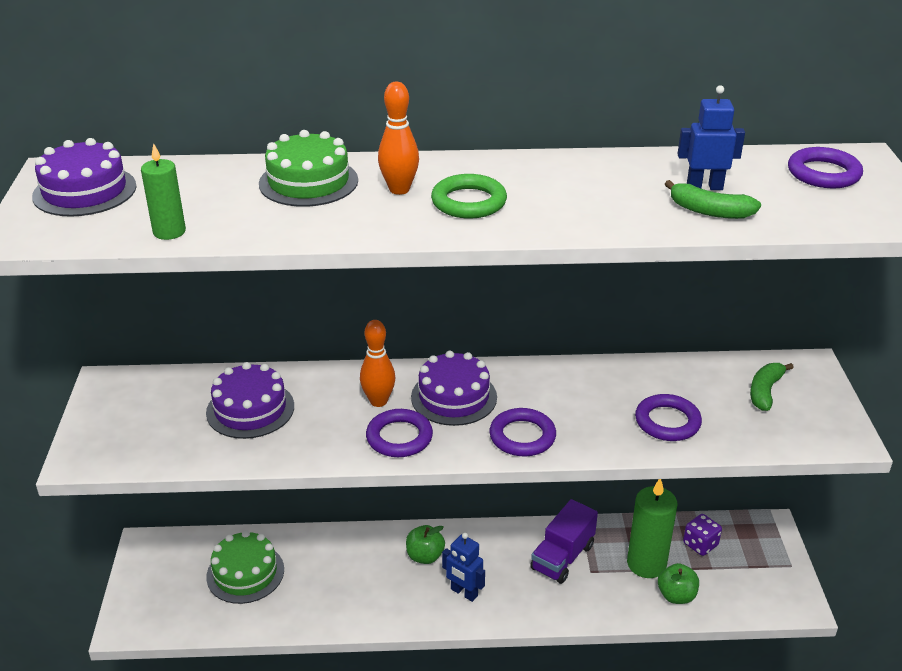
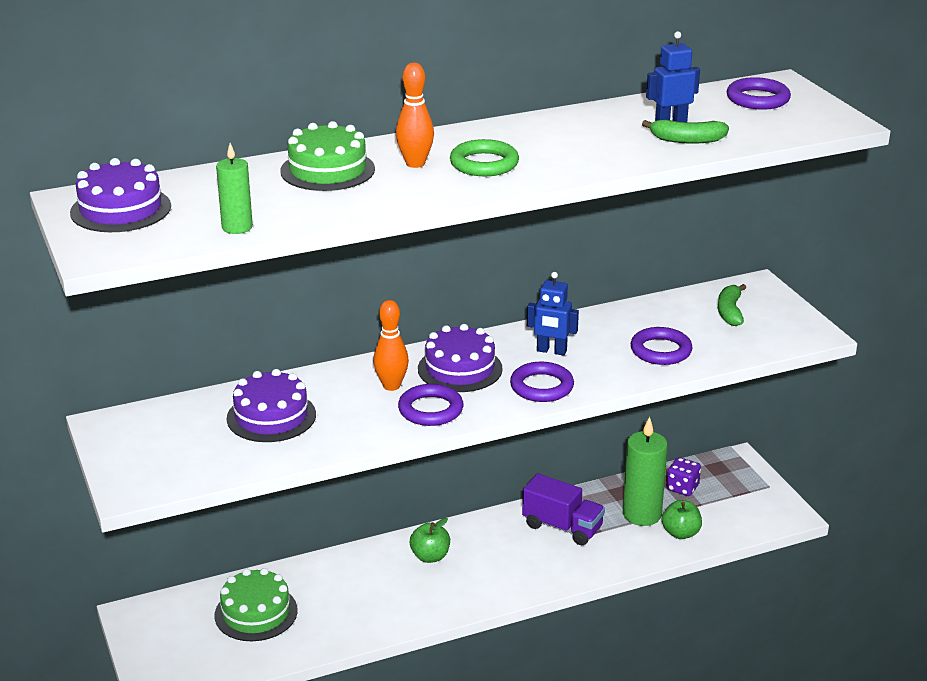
camera: 20 degrees left, 5 degrees down
blue robot [442,533,485,602] -> blue robot moved to [527,272,579,356]
purple truck [530,499,598,584] -> purple truck turned 75 degrees counterclockwise [522,474,605,545]

